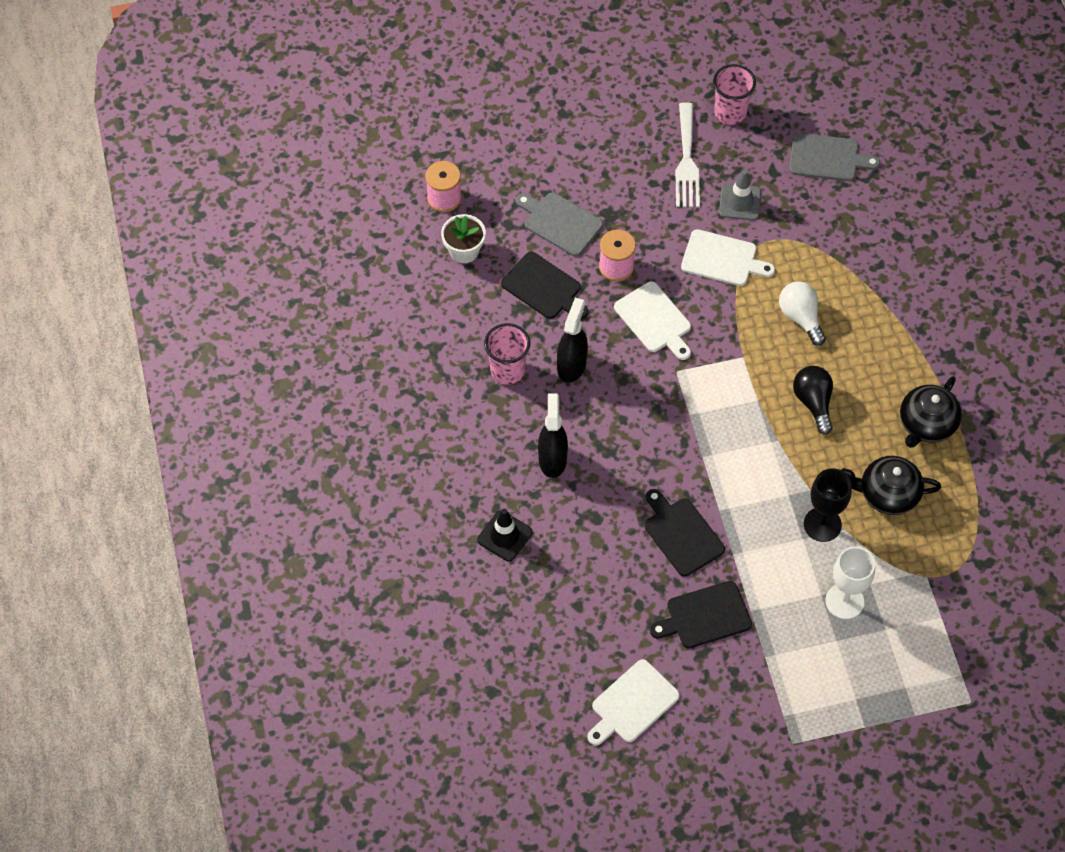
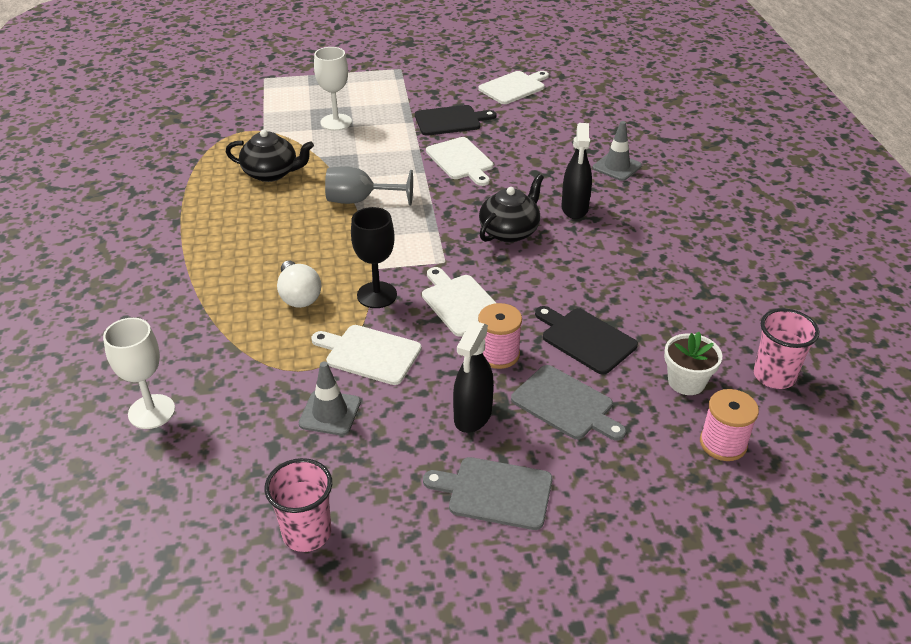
camera: 175 degrees left, 20 degrees down
black traffic cone [477,508,532,561] -> grey traffic cone [593,121,642,181]
pink cup [484,323,530,385] -> pink cup moved to [754,309,819,389]
black spray bottle [557,298,588,383] -> black spray bottle moved to [453,321,494,433]
black cutting board [644,489,725,577] -> white cutting board [426,137,493,186]
white fork [675,102,700,207] -> none
grey cutting board [789,133,880,181] -> grey cutting board moved to [423,457,552,530]
black light bulb [793,366,833,435] -> none
black goblet [804,468,852,542] -> black goblet moved to [351,207,397,308]
black teapot [900,376,962,448] -> black teapot moved to [479,174,544,243]
none -> white goblet [103,318,175,429]
none -> grey goblet [325,166,413,206]

